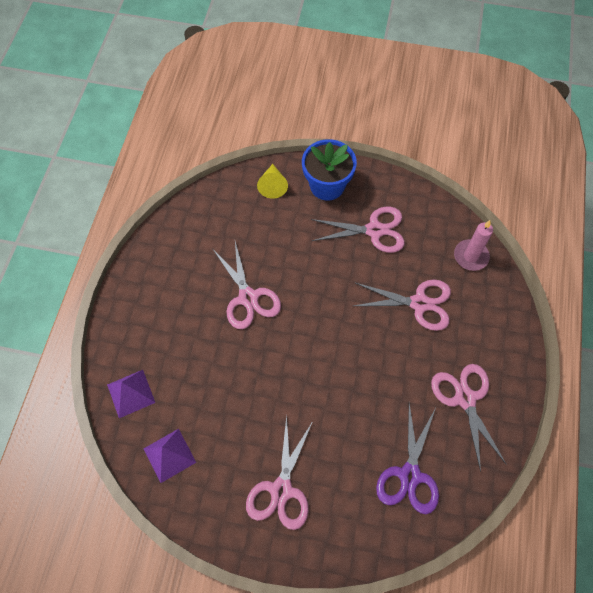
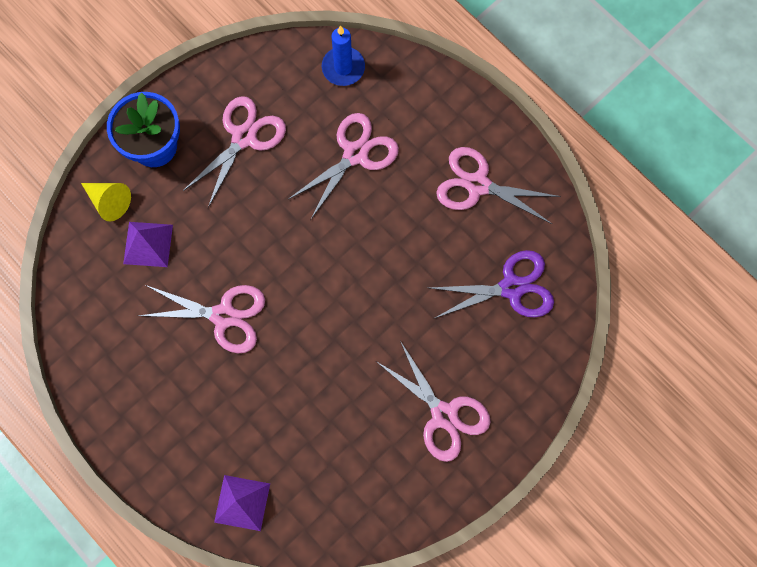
camera: 55 degrees left, 10 degrees up
purple pyramid [144,429,196,483] -> purple pyramid moved to [123,222,173,267]
purple scissors [376,403,439,514] -> purple scissors turned 60 degrees counterclockwise [430,250,554,319]
pink candle [454,220,493,271] -> blue candle [322,26,365,86]

